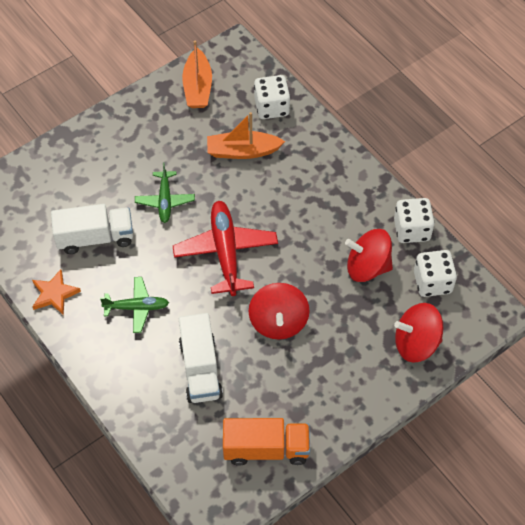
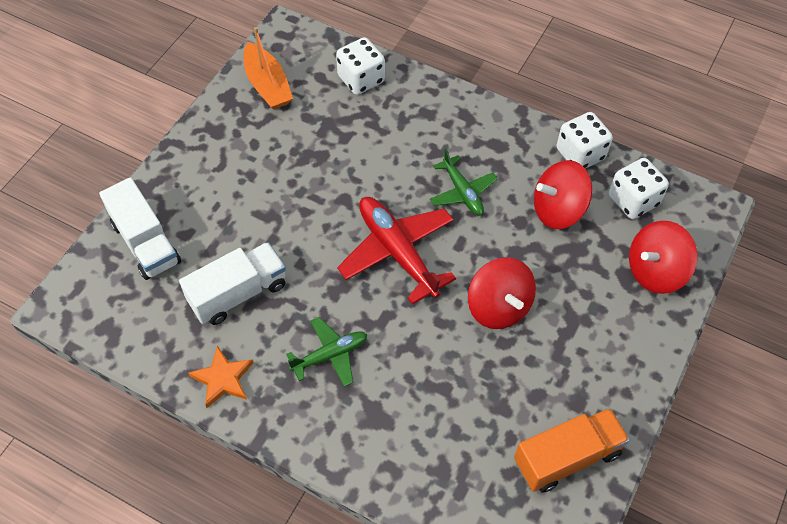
camera: 25 degrees left, 0 degrees up
green plane [135,162,195,223] -> green plane moved to [430,149,497,216]
white truck [179,313,223,403] -> white truck moved to [99,177,181,280]
orange boat [207,112,285,159] -> none

